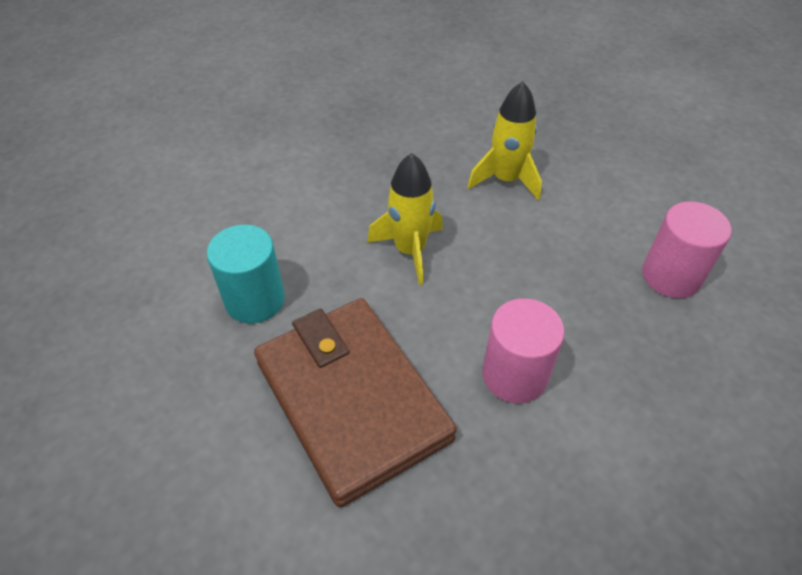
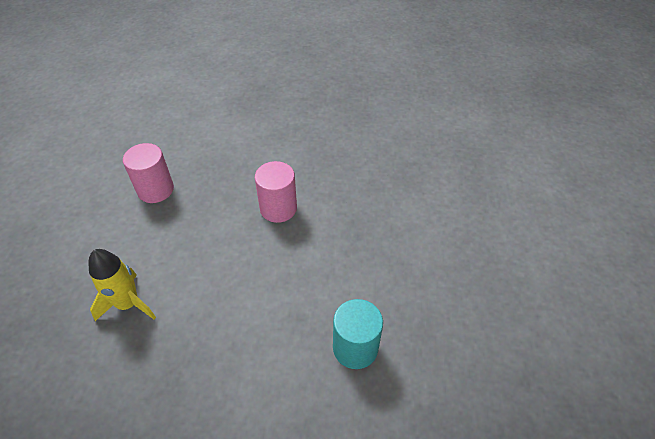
camera: 135 degrees left, 0 degrees up
brown wallet [254,298,457,507] -> none
yellow rocket [367,153,443,285] -> none

